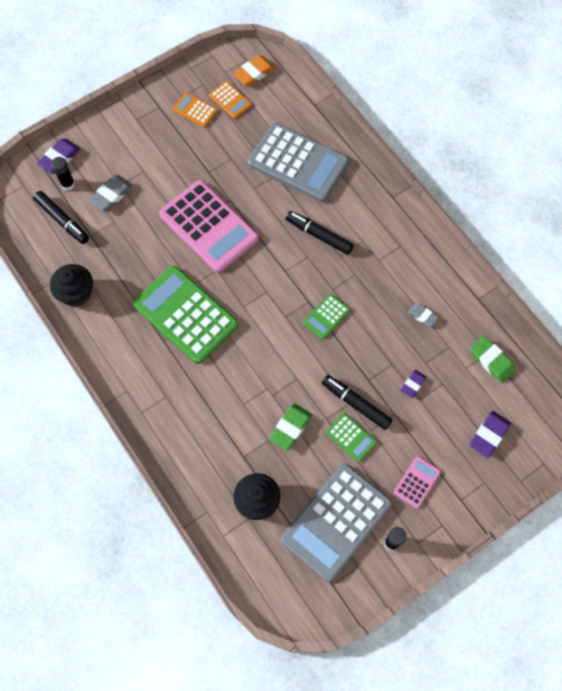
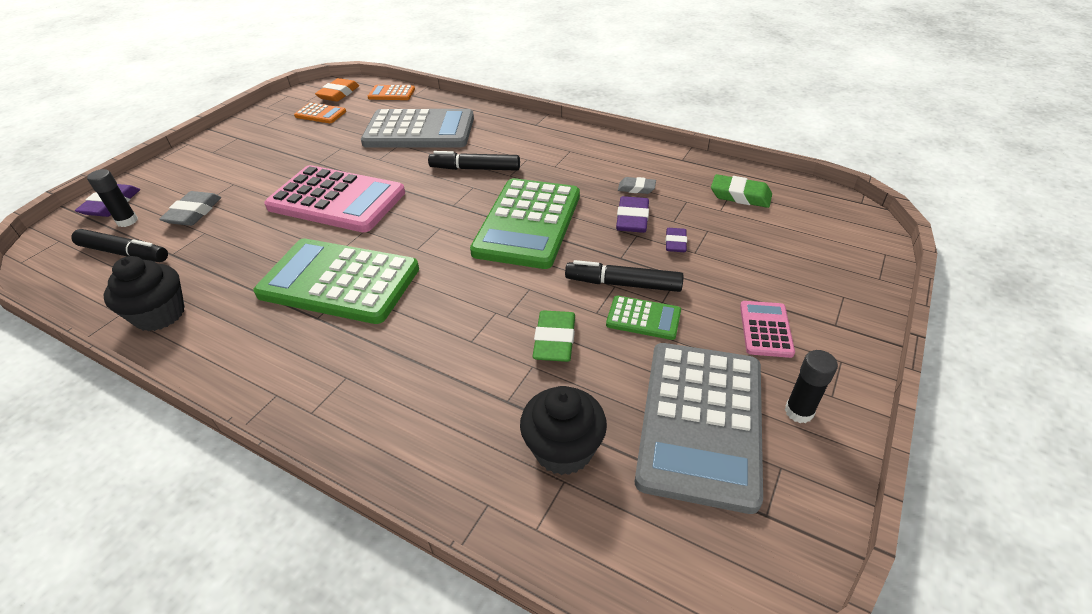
camera: 25 degrees left, 25 degrees down
orange calculator [173,93,217,128] -> orange calculator moved to [368,85,415,100]
green calculator [303,294,350,339] -> green calculator [470,178,580,269], size x2.21
purple eraser [469,411,511,458] -> purple eraser moved to [616,196,649,233]

